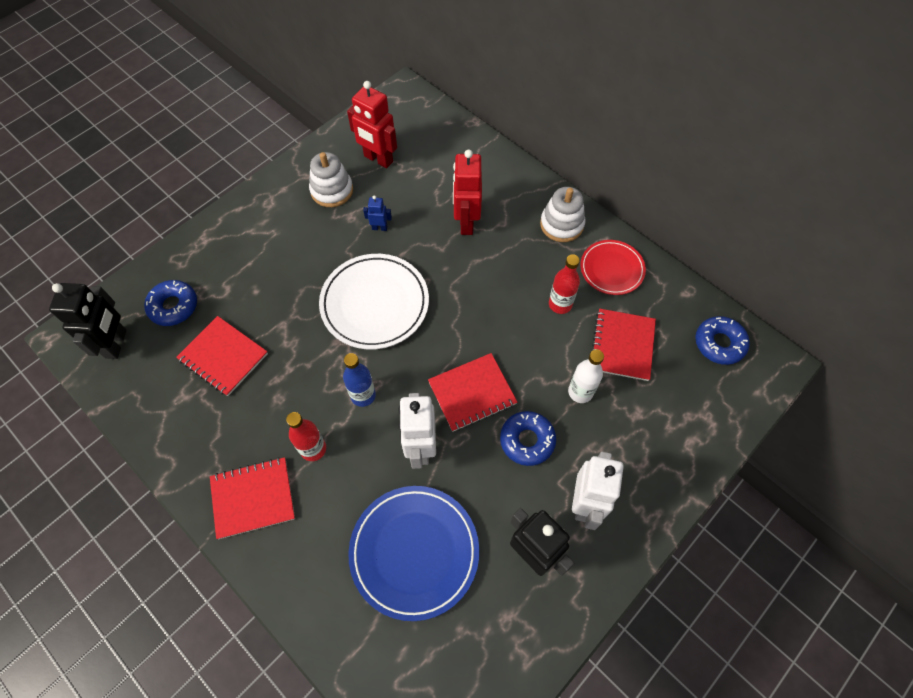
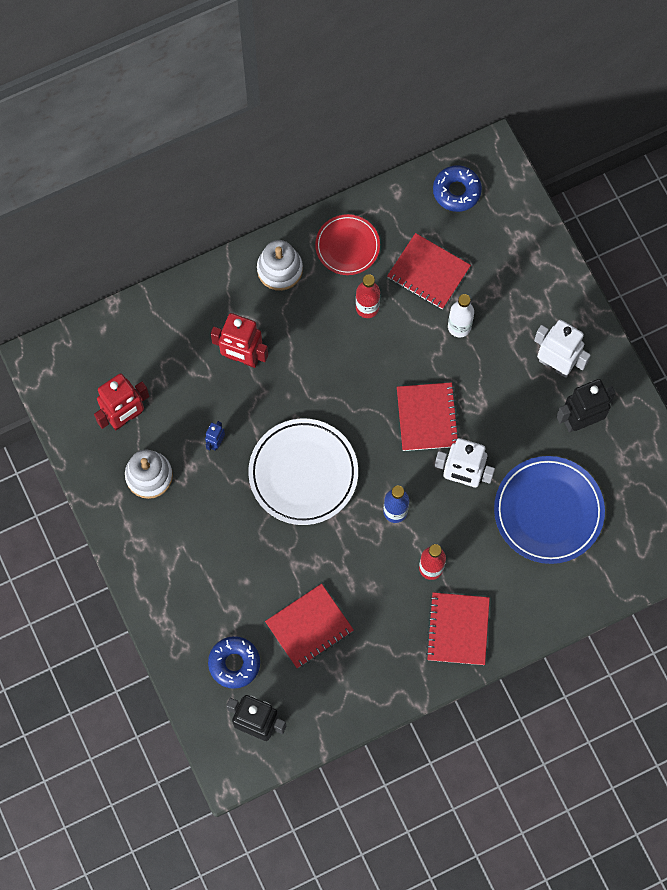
camera: 70 degrees left, 10 degrees up
blue donut [500,411,556,466] -> none

